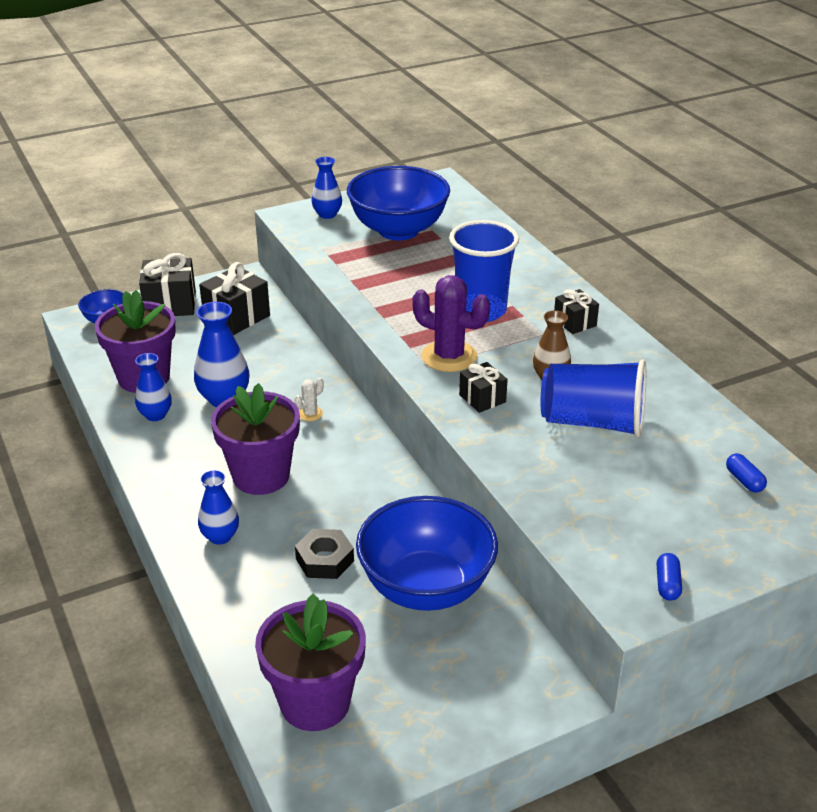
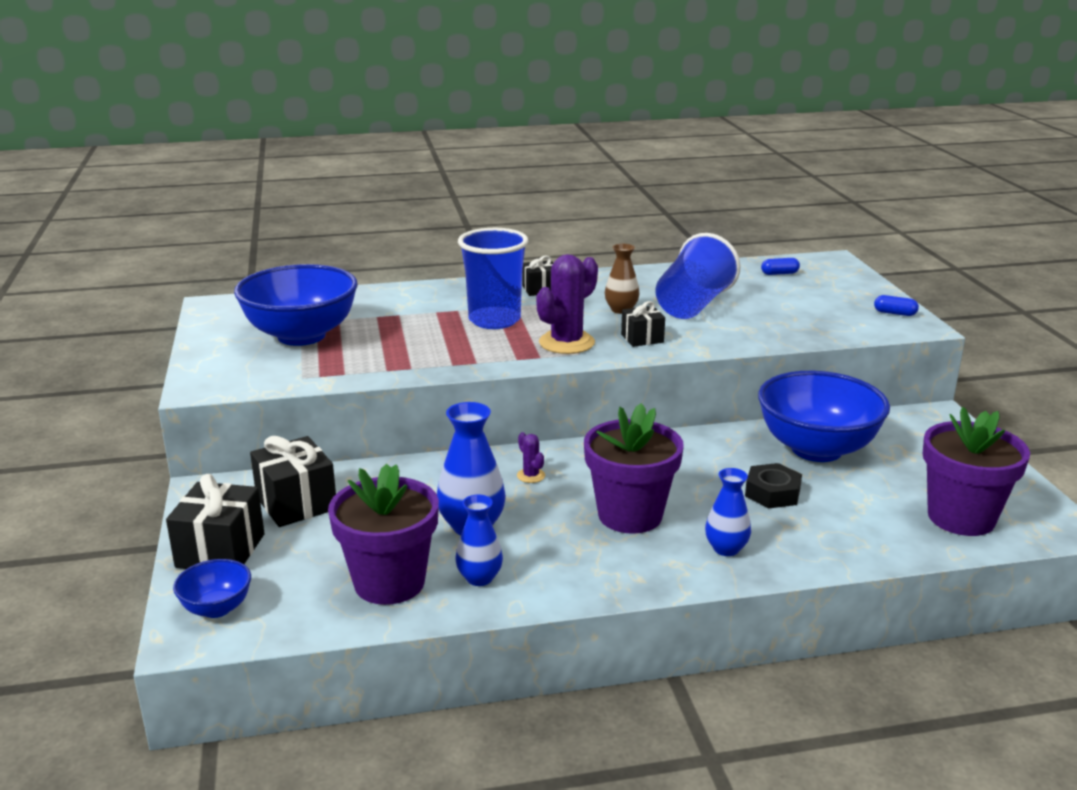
camera: 75 degrees left, 10 degrees down
white cactus [294,378,324,421] -> purple cactus [517,432,545,483]
blue vase [311,157,342,219] -> none

